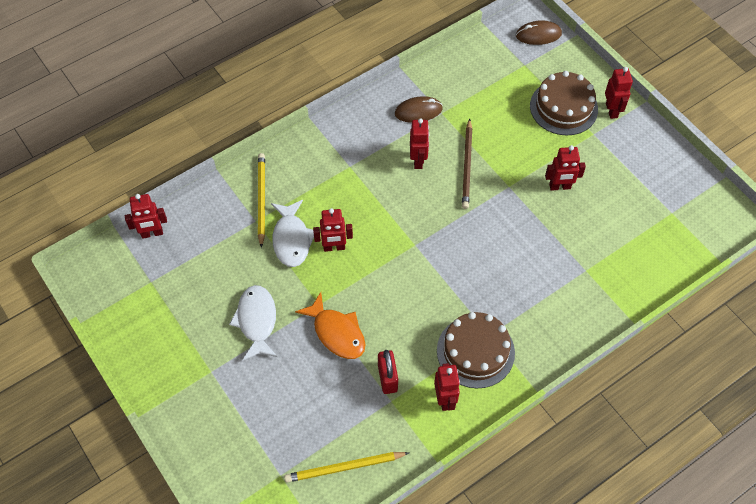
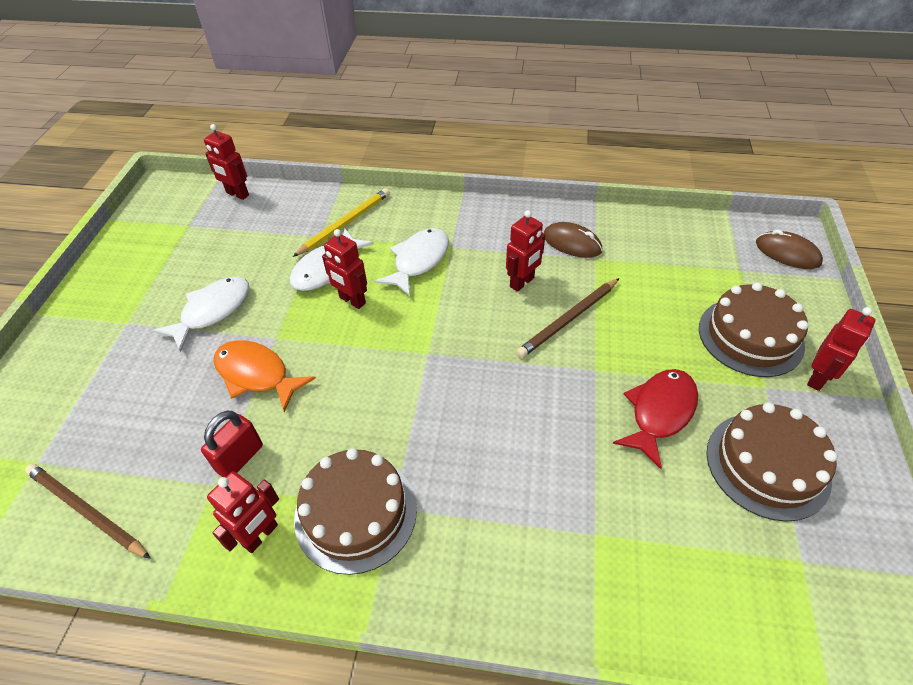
camera: 45 degrees right, 10 degrees down
yellow pencil [284,452,409,483] -> brown pencil [25,464,151,559]
orange fish [295,292,366,359] -> orange fish turned 120 degrees clockwise [213,340,316,412]
red robot [545,145,586,191] -> red fish [613,369,698,469]
none -> white fish [375,228,449,296]
none -> brown cake [707,403,837,522]

